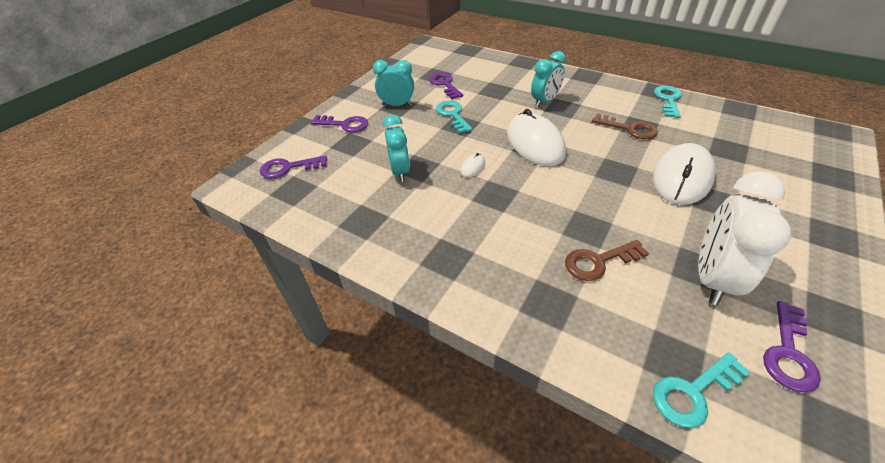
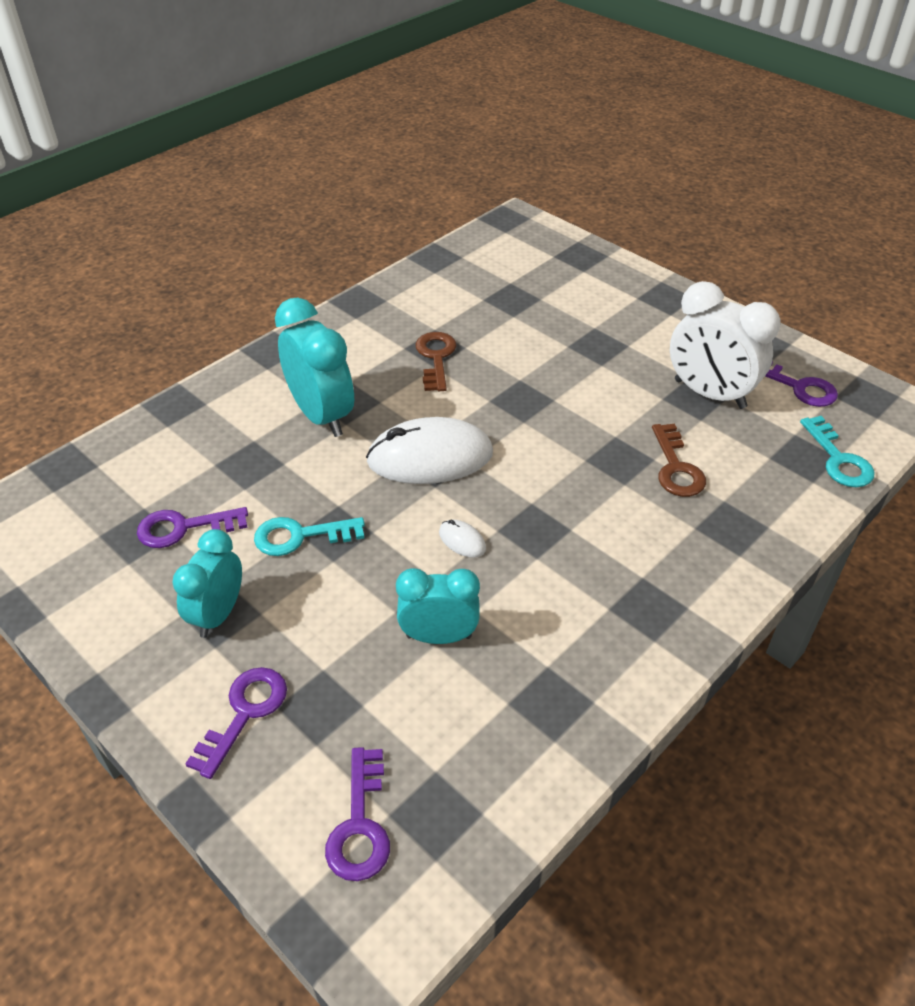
camera: 80 degrees left, 0 degrees up
turquoise clock [531,51,566,107] -> turquoise clock [275,297,354,437], size x1.52
brown key [592,114,658,139] -> brown key turned 45 degrees counterclockwise [415,332,457,391]
white mouse [653,143,716,205] -> none
turquoise key [654,86,682,118] -> none

